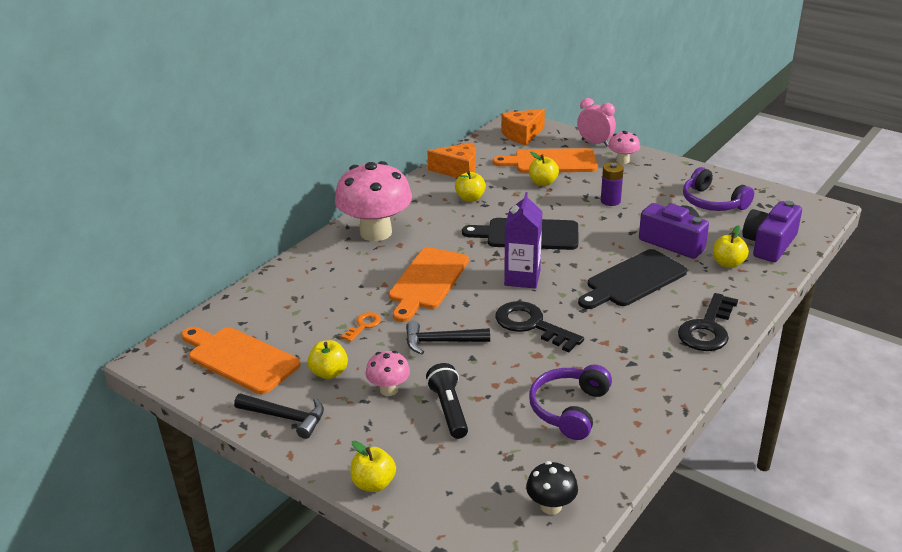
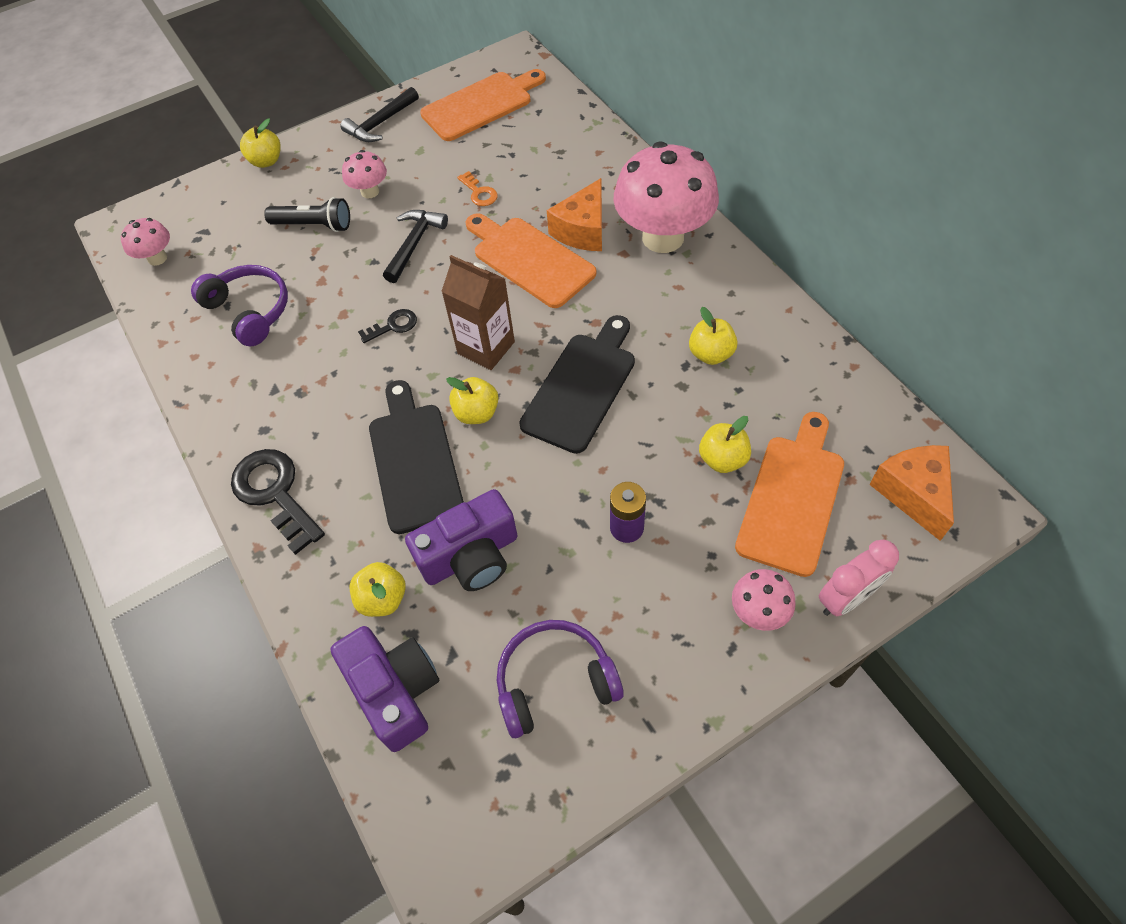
camera: 115 degrees right, 25 degrees up
yellow apple [308,340,348,379] -> yellow apple moved to [446,377,499,424]
orange cheese [427,142,476,178] -> orange cheese moved to [547,178,602,251]
black key [495,301,584,352] -> black key [358,309,417,343], size x0.51
purple carton [504,192,543,289] -> brown carton [441,255,515,370]
black mushroom [526,461,578,515] -> pink mushroom [121,218,170,266]

